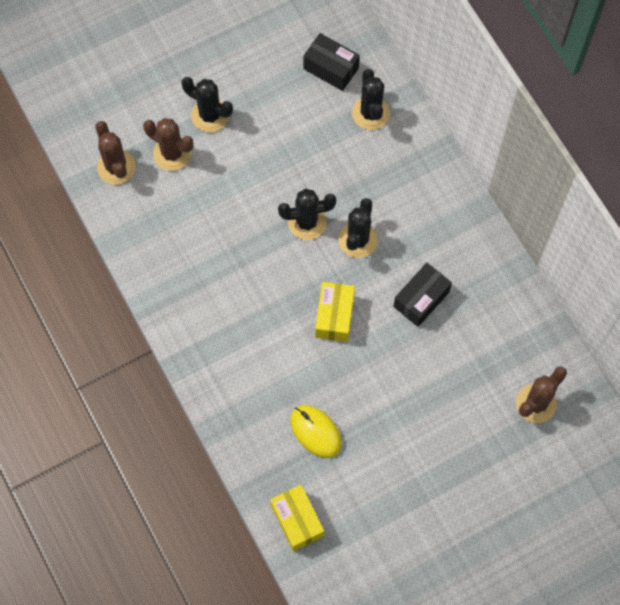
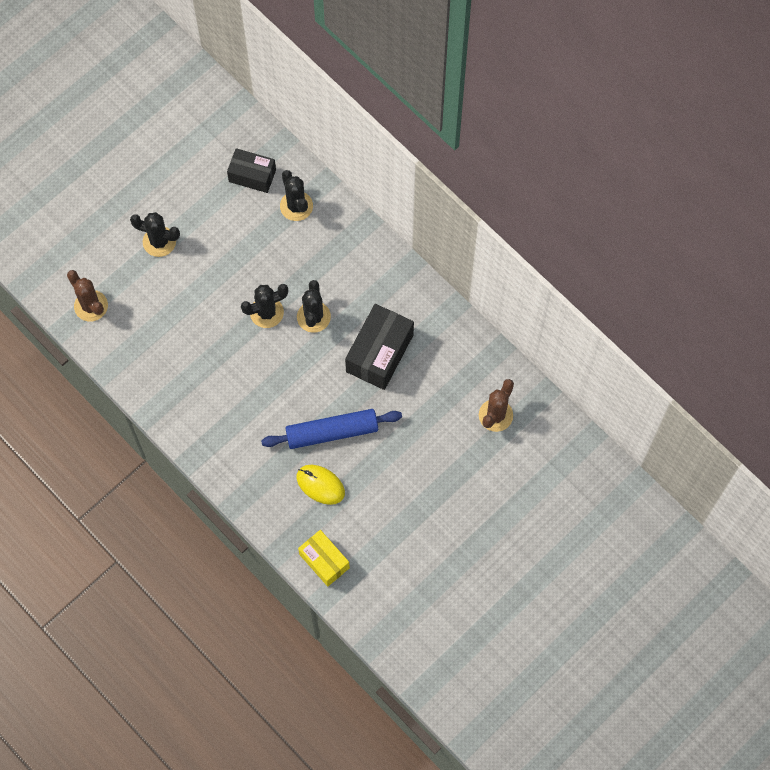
camera: 15 degrees left, 0 degrees up
brown cactus [143,118,194,171] -> none
yellow box [315,282,355,342] -> none
black box [393,263,452,327] -> black box [345,304,414,390], size x1.55
none -> blue rolling pin [261,409,402,449]

